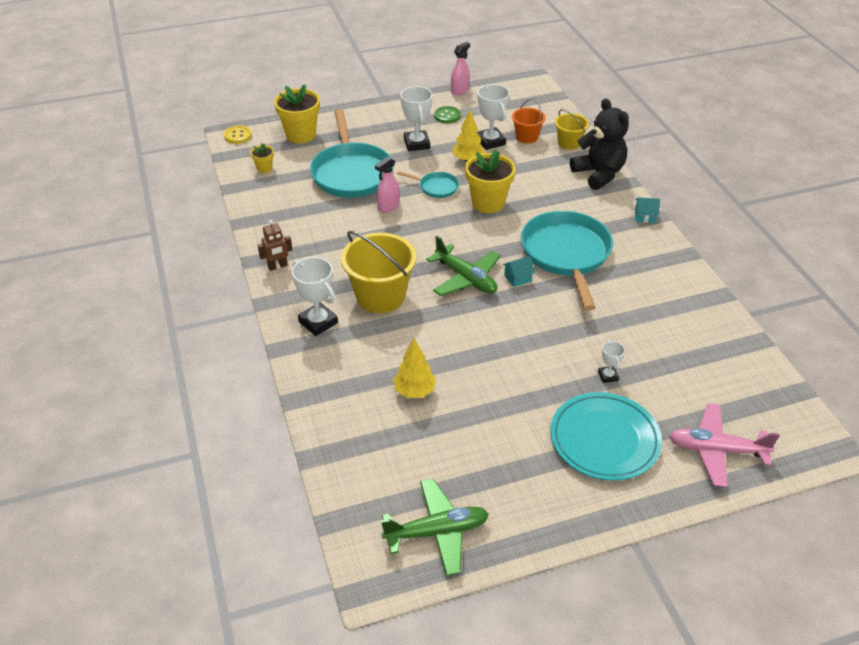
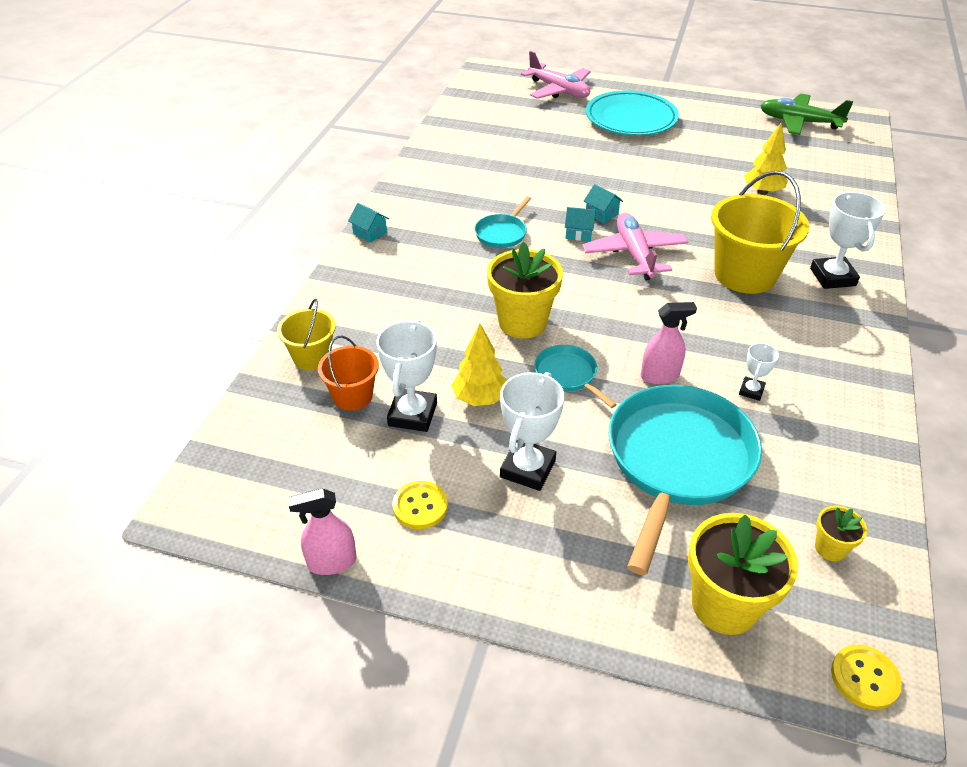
camera: 145 degrees left, 0 degrees up
brown robot [258,220,292,271] -> none
green plane [426,236,501,296] -> pink plane [582,213,688,280]
green button [434,106,461,123] -> yellow button [392,481,448,529]
turquoise pan [521,211,613,311] -> turquoise pan [475,196,531,248], size x0.46
black teddy bear [570,98,629,190] -> none
white trophy [598,340,625,383] -> white trophy moved to [739,343,779,401]
none -> turquoise house [584,184,623,223]

